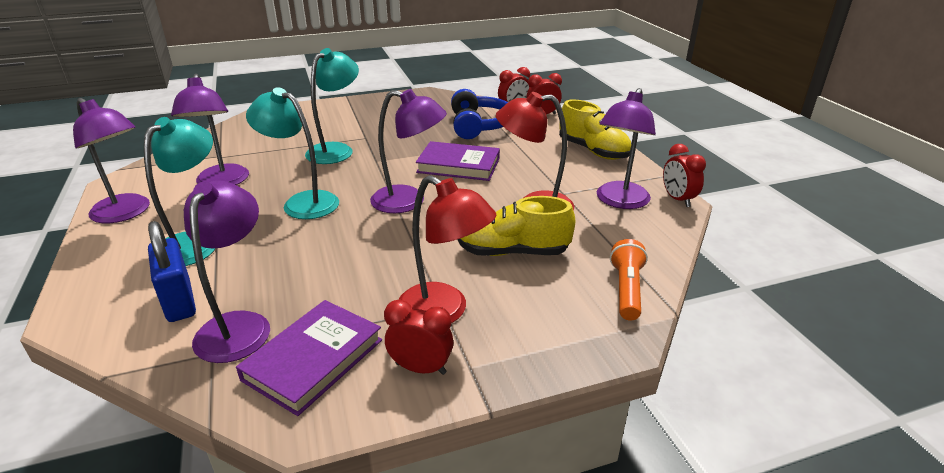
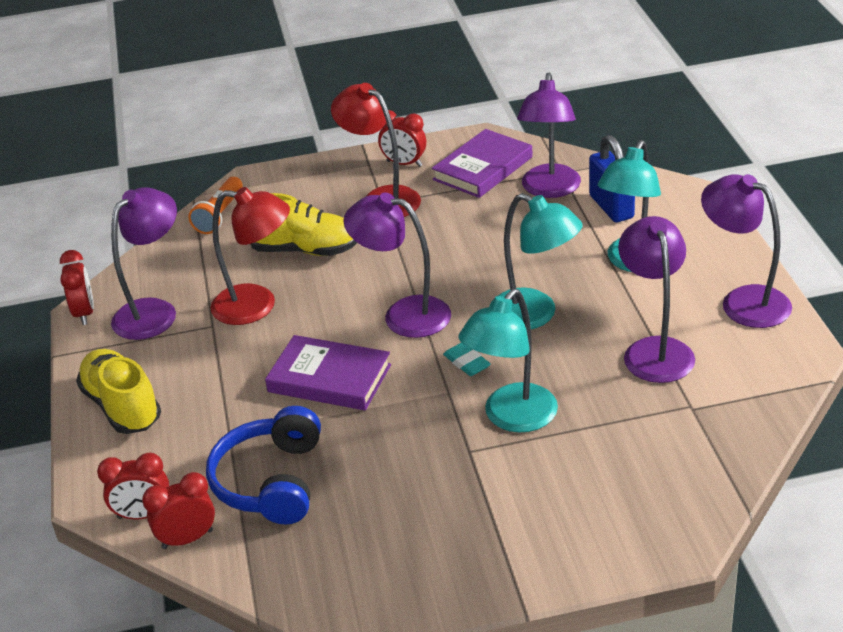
camera: 170 degrees left, 5 degrees up
none -> turquoise eraser [443,343,491,376]

